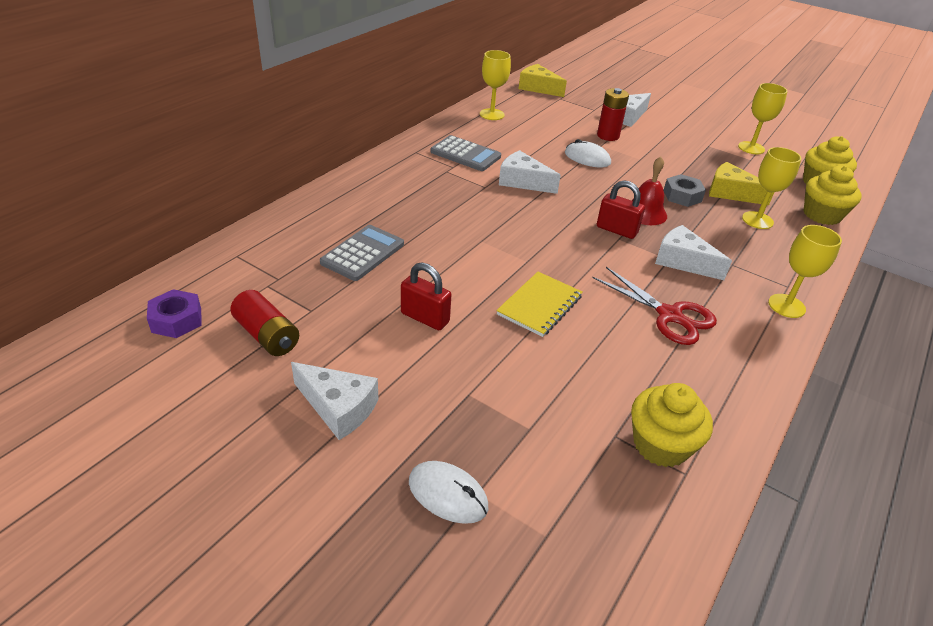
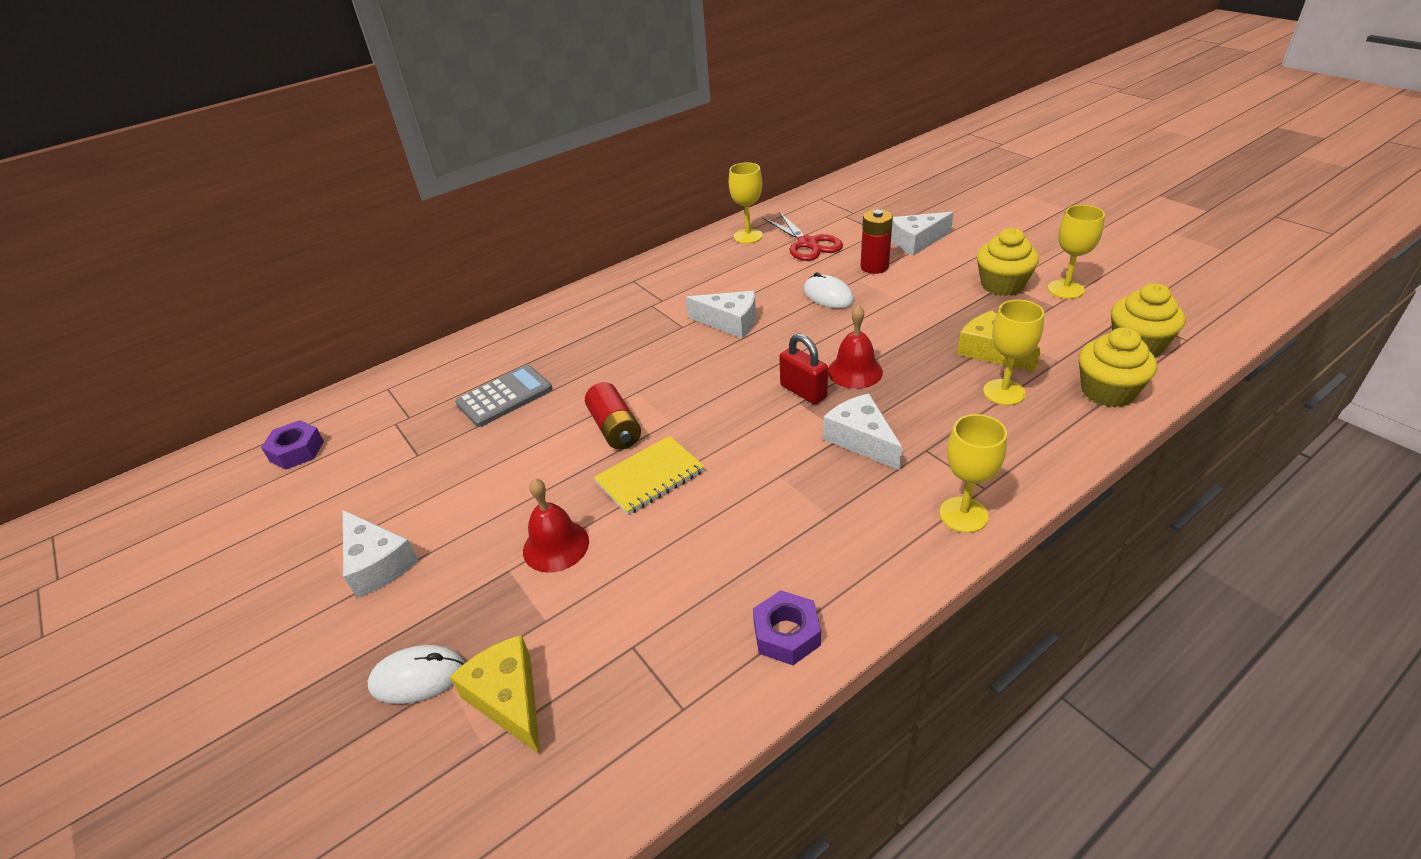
camera: 25 degrees right, 0 degrees up
red battery [230,290,299,356] -> red battery moved to [585,382,641,450]
red padlock [401,262,451,330] -> none
white mouse [409,461,488,524] -> white mouse turned 60 degrees counterclockwise [368,645,465,704]
grey calculator [430,135,501,171] -> none
white cheese [499,150,561,194] -> white cheese turned 150 degrees clockwise [686,291,756,338]
yellow cheese [519,64,567,97] -> yellow cheese moved to [450,635,540,754]
red scissors [592,267,717,345] -> red scissors moved to [763,212,843,261]
yellow cupcake [631,383,713,467] -> yellow cupcake moved to [977,228,1039,296]
grey nut [664,174,706,207] -> none
none -> red bell [523,478,589,573]
none -> purple nut [753,590,821,665]

